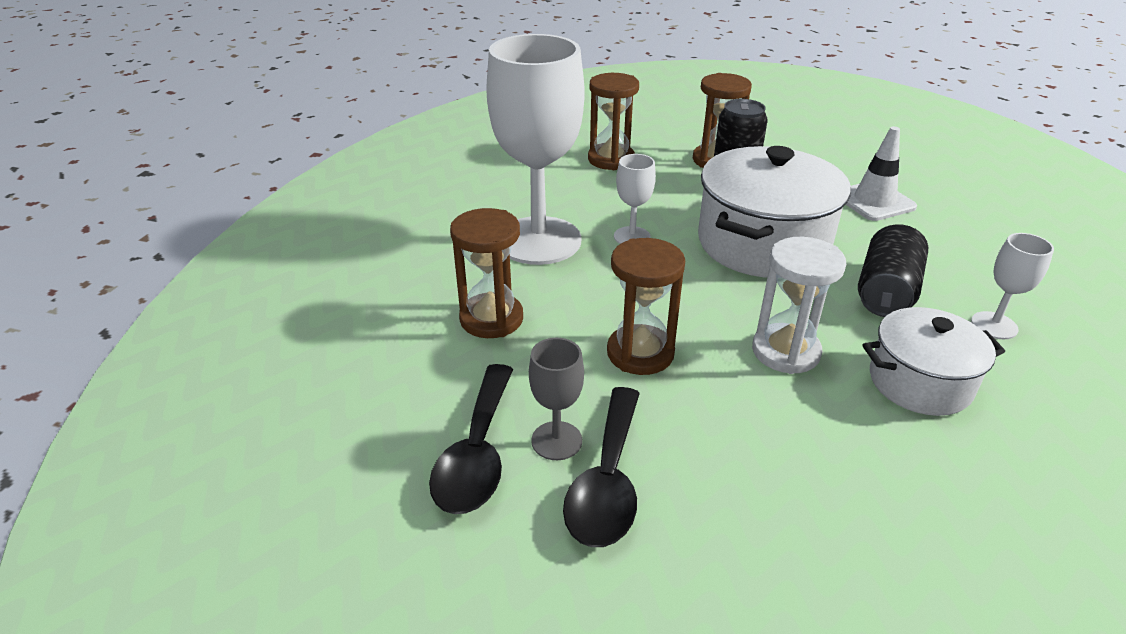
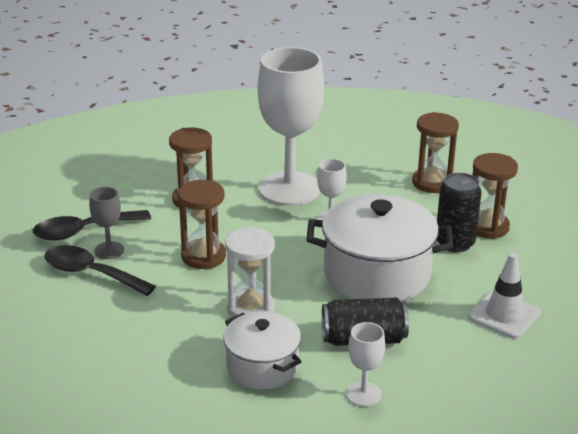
camera: 60 degrees right, 5 degrees down
black spoon [563,387,640,547] -> black spoon turned 45 degrees clockwise [45,245,156,296]

